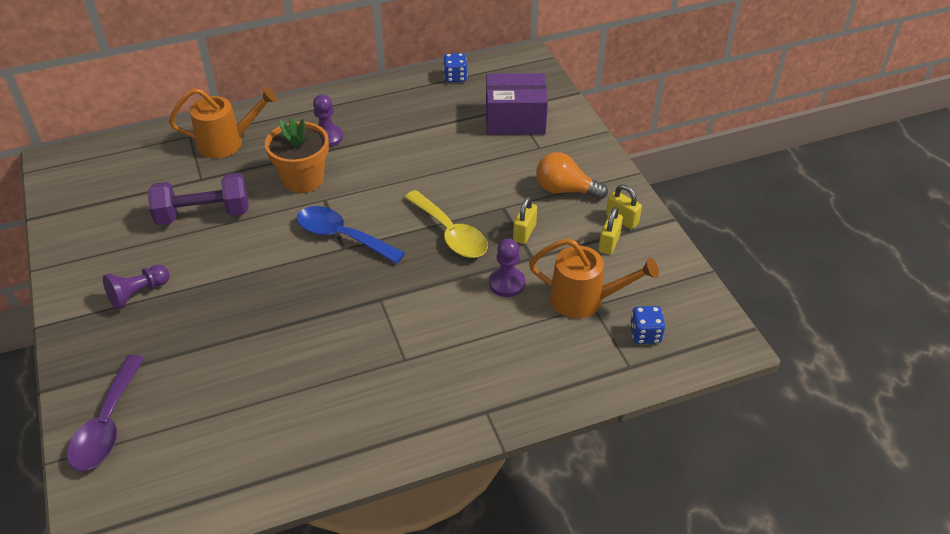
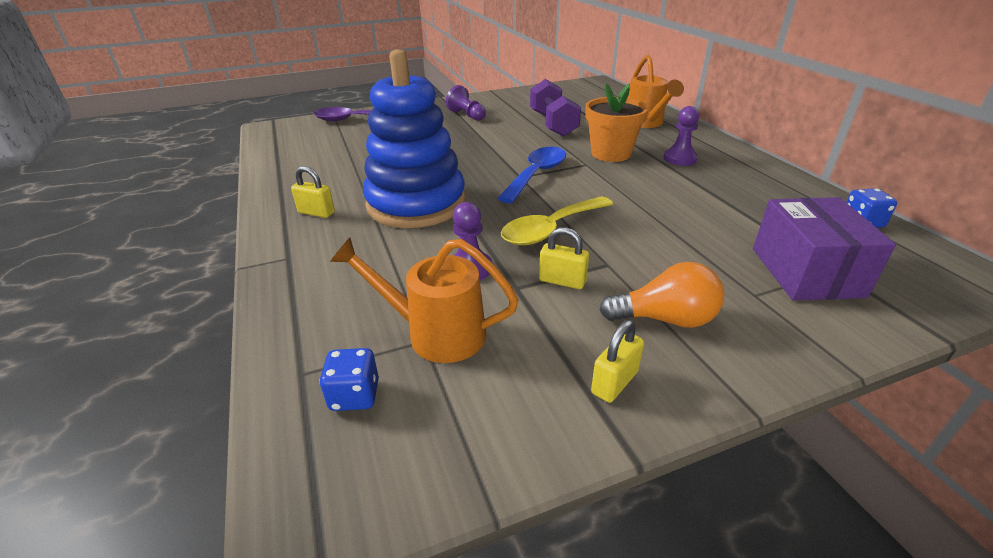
camera: 90 degrees right, 10 degrees down
orange watering can [529,238,659,319] -> orange watering can turned 90 degrees clockwise [330,237,519,363]
orange light bulb [536,152,608,200] -> orange light bulb turned 75 degrees clockwise [599,262,724,328]
yellow padlock [599,206,623,255] -> yellow padlock moved to [291,166,335,218]
none -> blue stacking toy [363,49,466,228]

